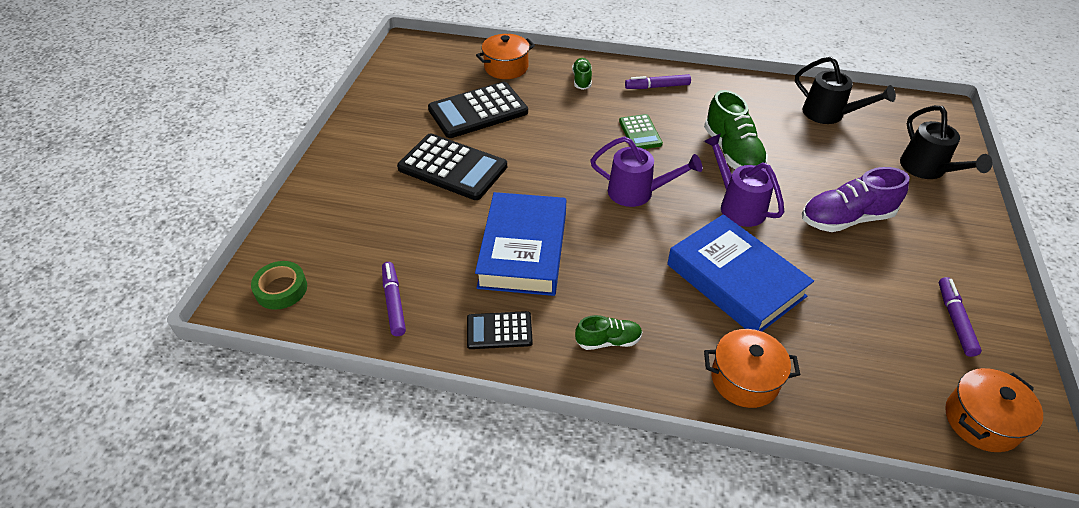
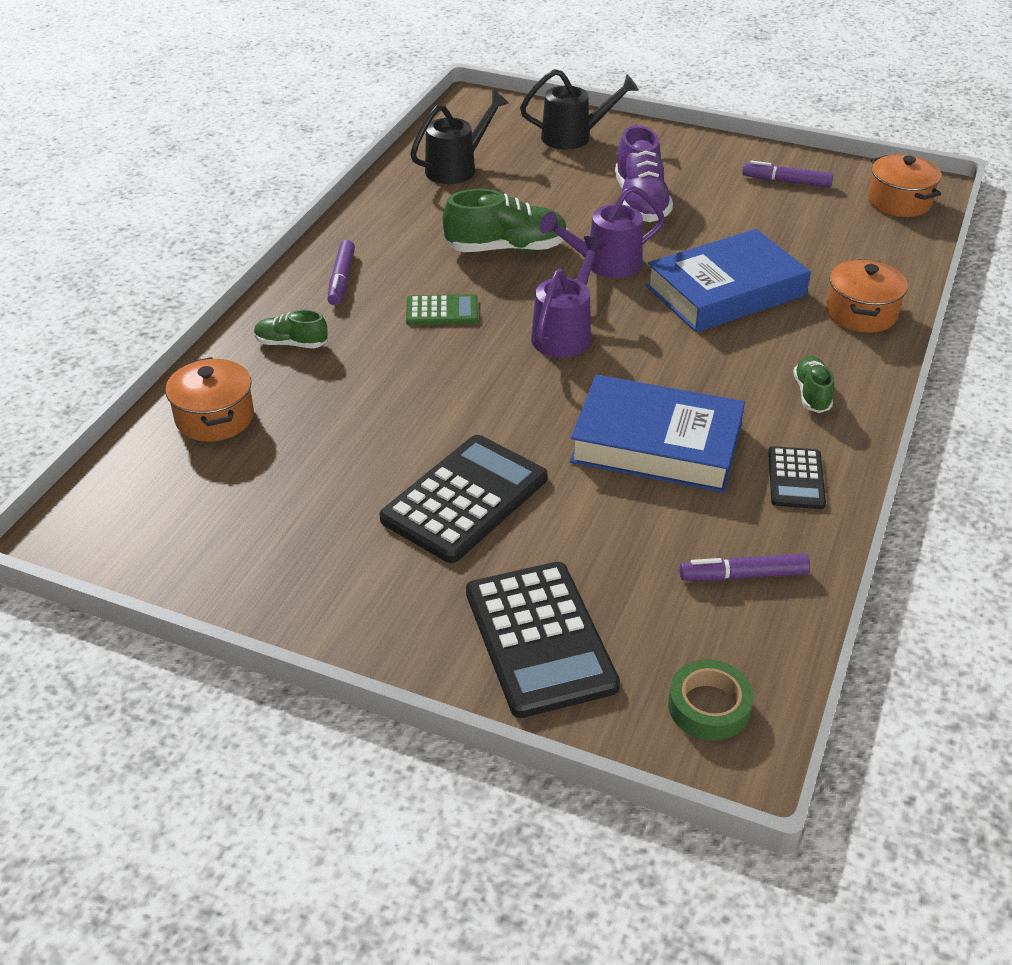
camera: 80 degrees left, 5 degrees down
black calculator [428,82,528,138] -> black calculator moved to [466,562,620,718]

